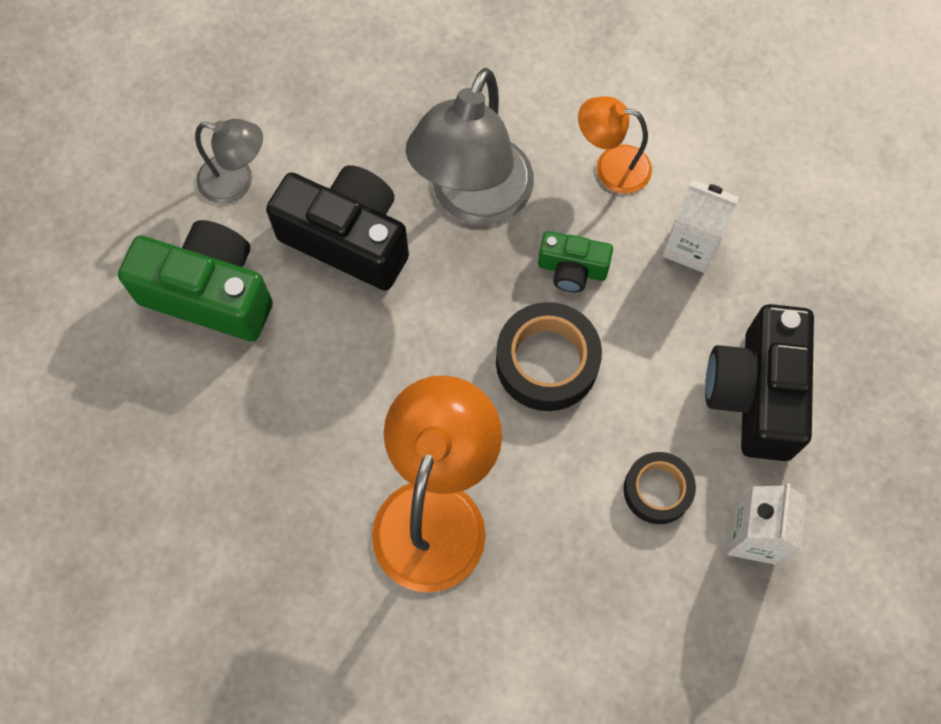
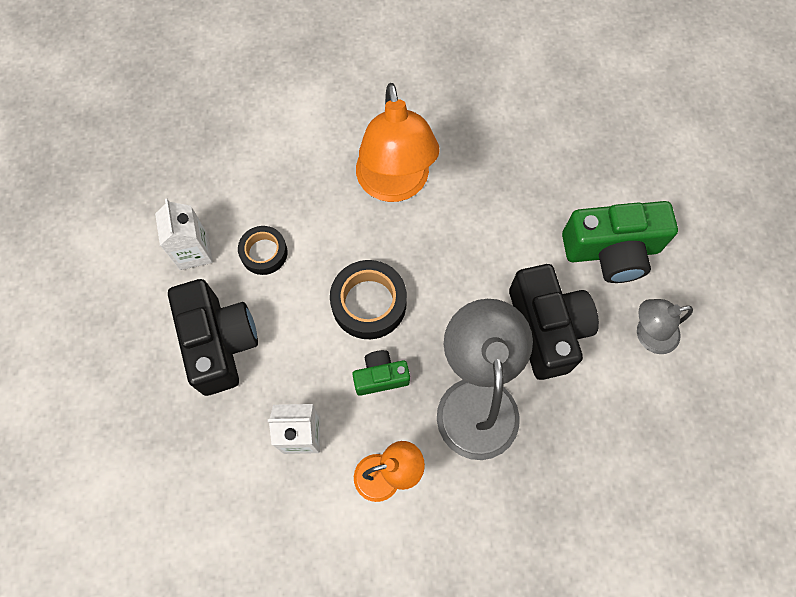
camera: 155 degrees right, 0 degrees up
black camera [266,165,409,291] -> black camera turned 105 degrees counterclockwise [509,264,599,380]

